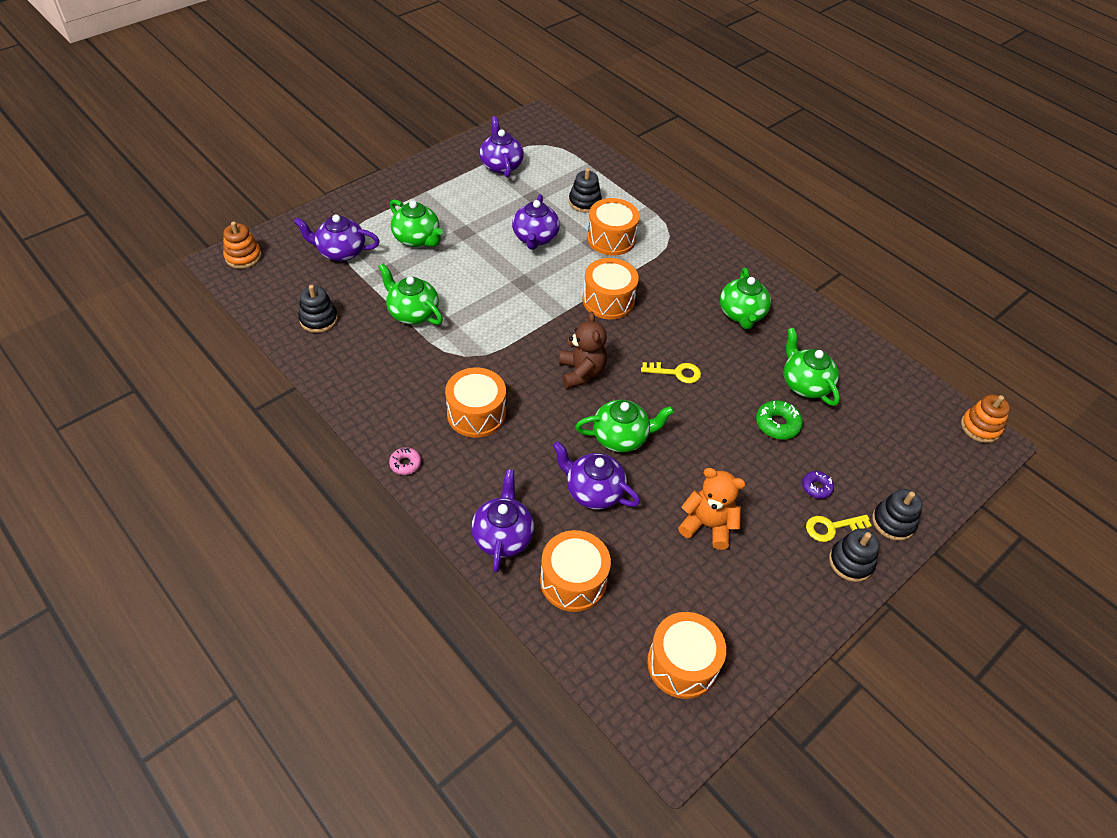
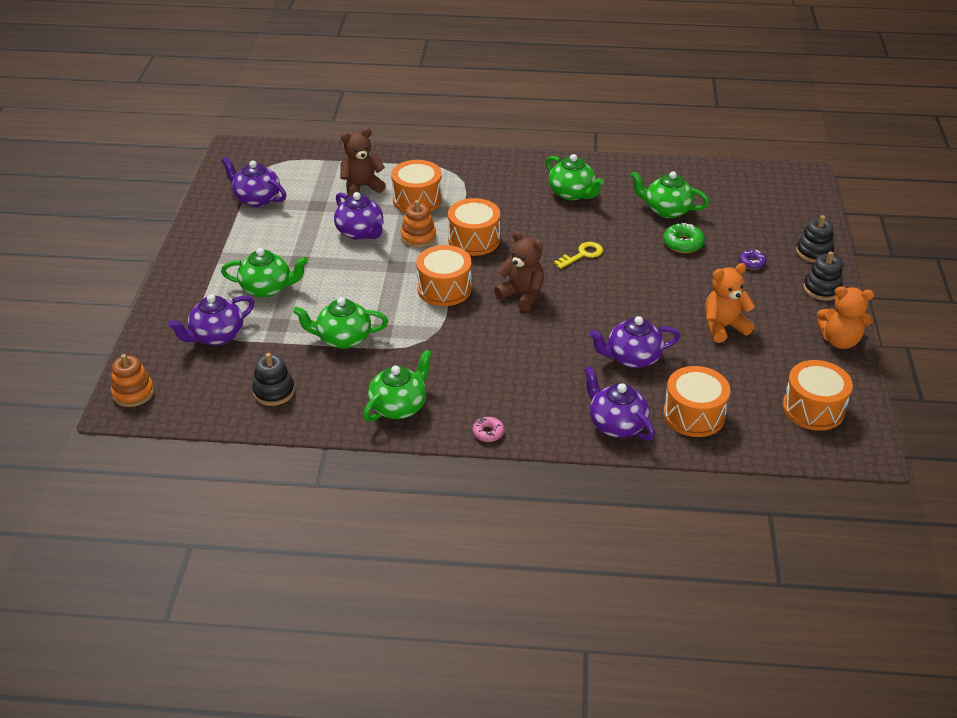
camera: 40 degrees left, 10 degrees down
orange drum [445,367,506,437] -> orange drum moved to [416,245,472,306]
black stacking toy [569,168,602,213] -> brown teddy bear [340,128,386,197]
green teapot [575,400,674,452] -> green teapot moved to [363,349,432,422]
yellow key [806,515,872,542] -> none
orange stacking toy [961,395,1010,443] -> orange stacking toy moved to [401,200,436,247]
none -> orange teddy bear [817,286,874,349]

